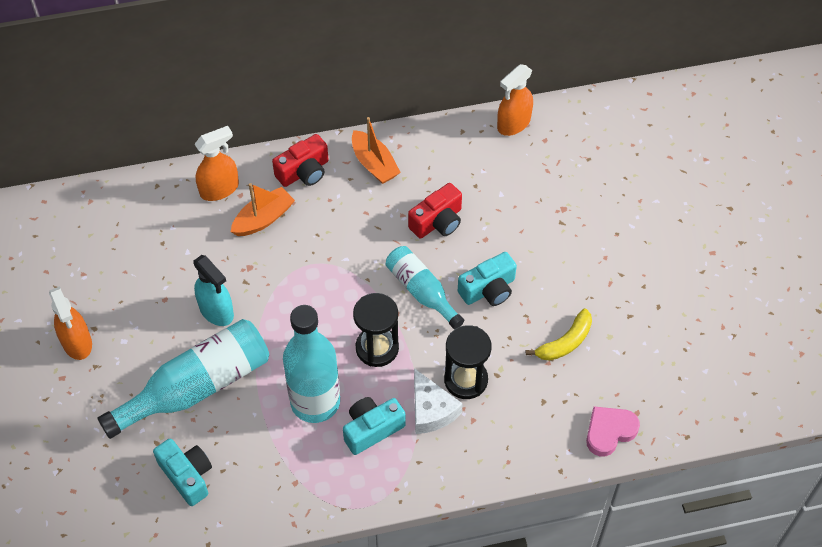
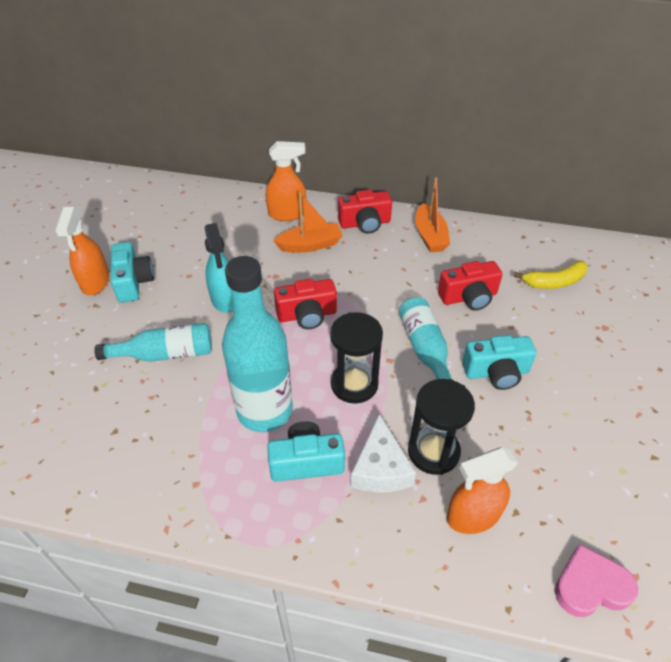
camera: 25 degrees right, 10 degrees down
turquoise bottle [98,319,269,439] -> turquoise bottle [94,323,212,362], size x0.60
turquoise camera [153,438,212,506] -> turquoise camera moved to [111,242,154,303]
orange spray bottle [497,64,533,136] -> orange spray bottle moved to [447,447,518,534]
yellow banana [526,308,592,361] -> yellow banana moved to [513,261,588,289]
none -> red camera [274,279,337,329]

